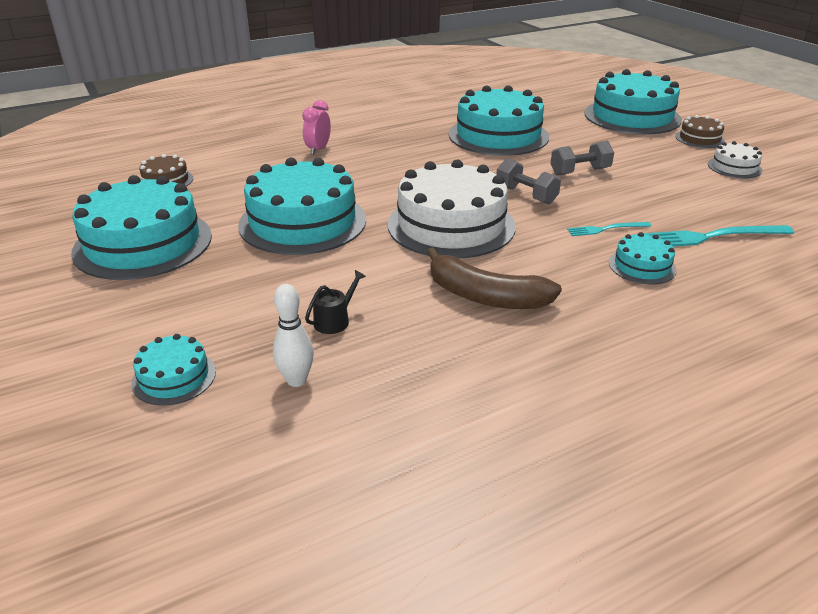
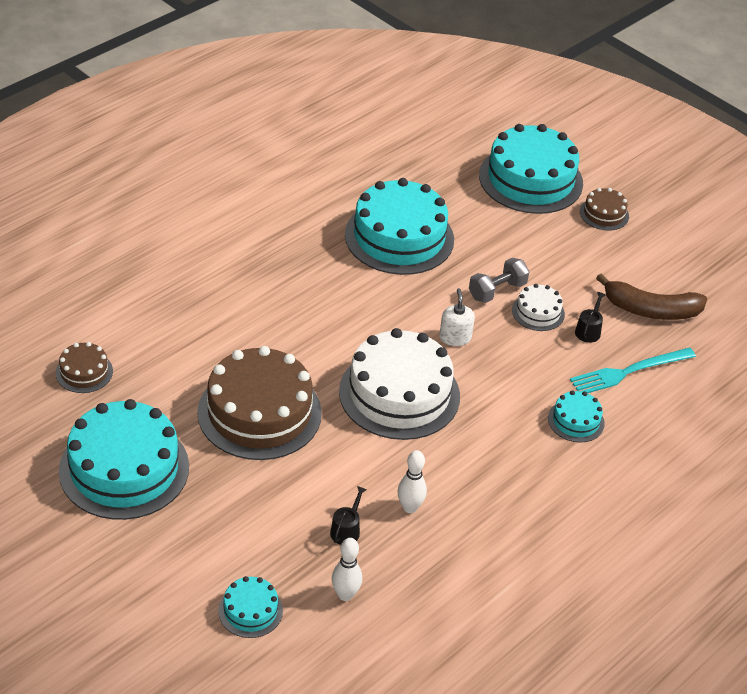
camera: 20 degrees left, 10 degrees up
turquoise cake [238,158,366,255] -> brown cake [197,346,322,460]
pink clock [302,100,331,155] -> none
brown banana [427,248,562,309] -> brown banana moved to [596,274,707,320]
grey dumbbell [496,158,561,204] -> white soap dispenser [439,288,475,346]
turquoise fork [567,222,652,236] -> none
white cake [708,141,762,178] -> white cake moved to [512,284,565,331]
none -> white bowling pin [398,450,427,513]
none -> black watering can [575,292,606,343]

